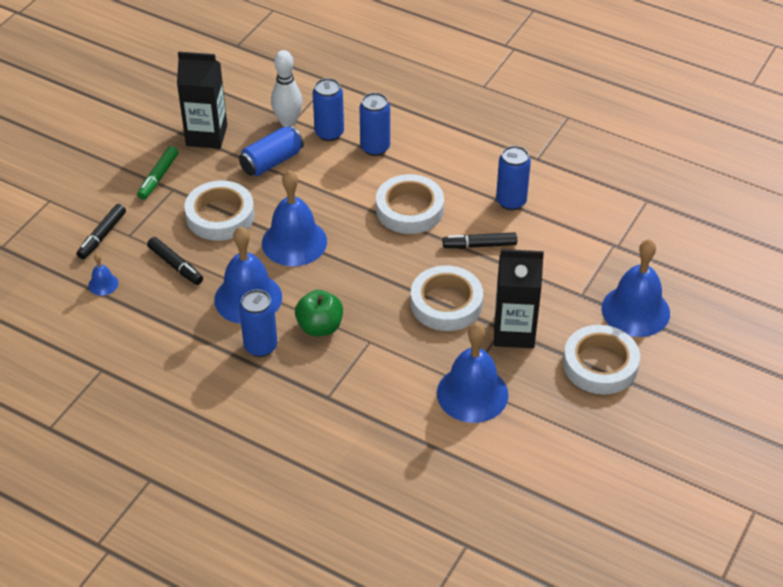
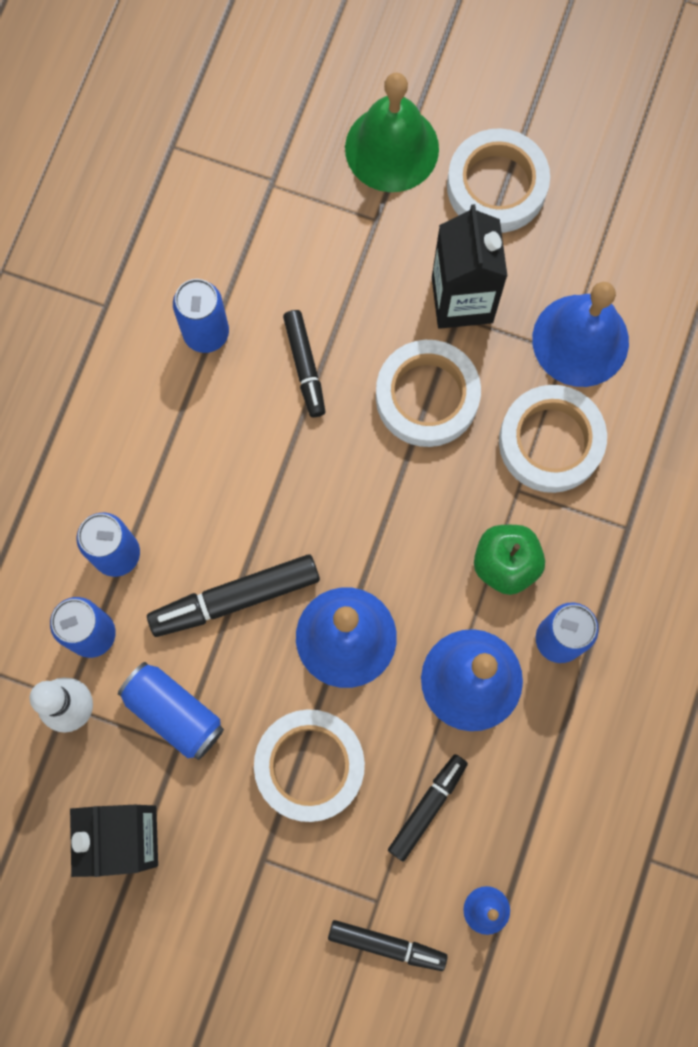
camera: 100 degrees left, 30 degrees up
green marker [137,146,178,200] -> none
white tape [376,174,444,234] -> white tape moved to [499,385,607,493]
blue bell [602,239,670,337] -> green bell [345,73,439,192]
none -> black marker [147,555,320,637]

